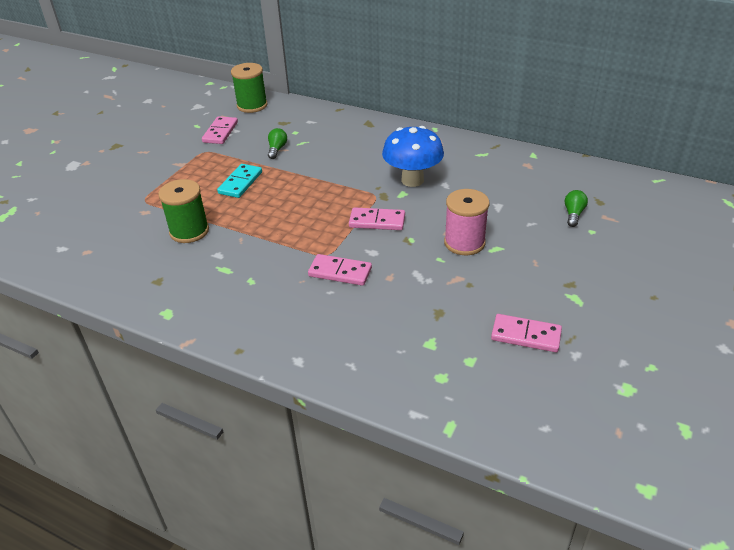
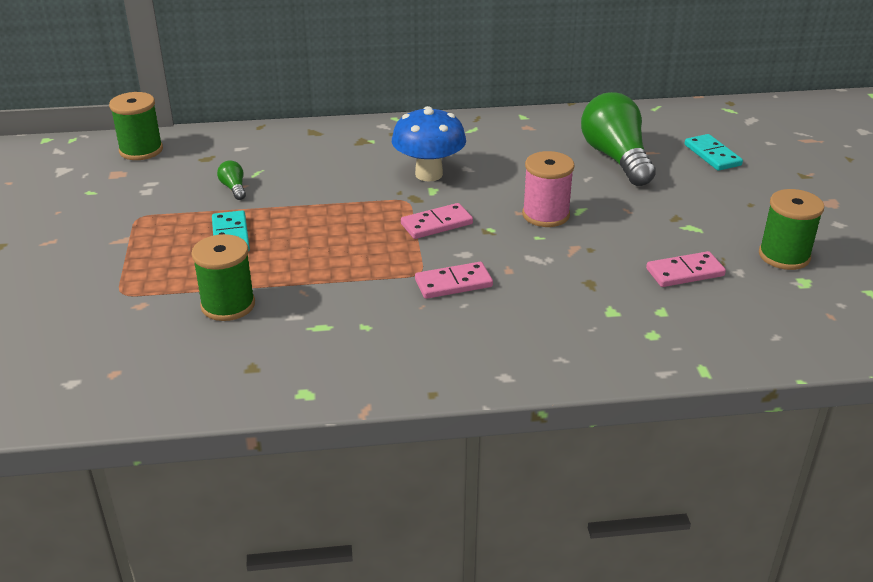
camera: 35 degrees left, 5 degrees down
pink domino [202,116,238,144] -> none
green light bulb [565,190,588,227] -> green light bulb [581,92,656,186], size x2.44
none -> turquoise domino [685,134,743,171]
none -> green spool [759,189,824,270]

